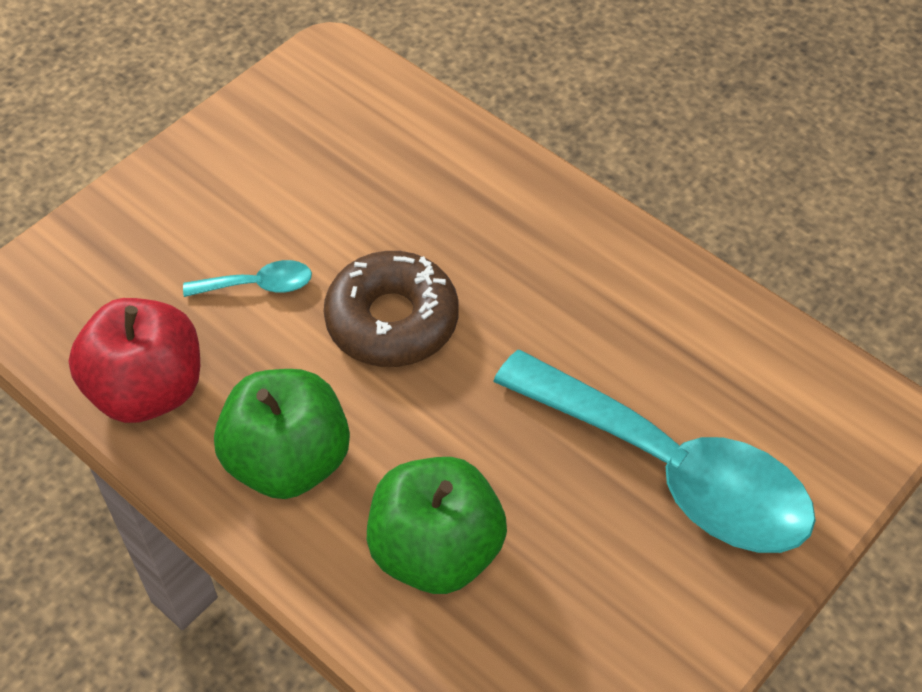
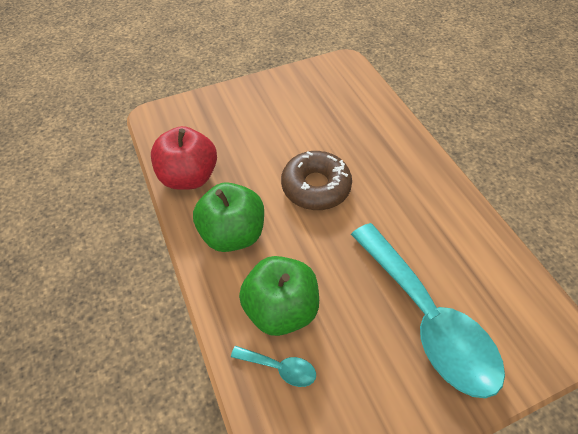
camera: 25 degrees right, 0 degrees up
turquoise spoon [183,260,312,297] -> turquoise spoon moved to [231,346,316,387]

